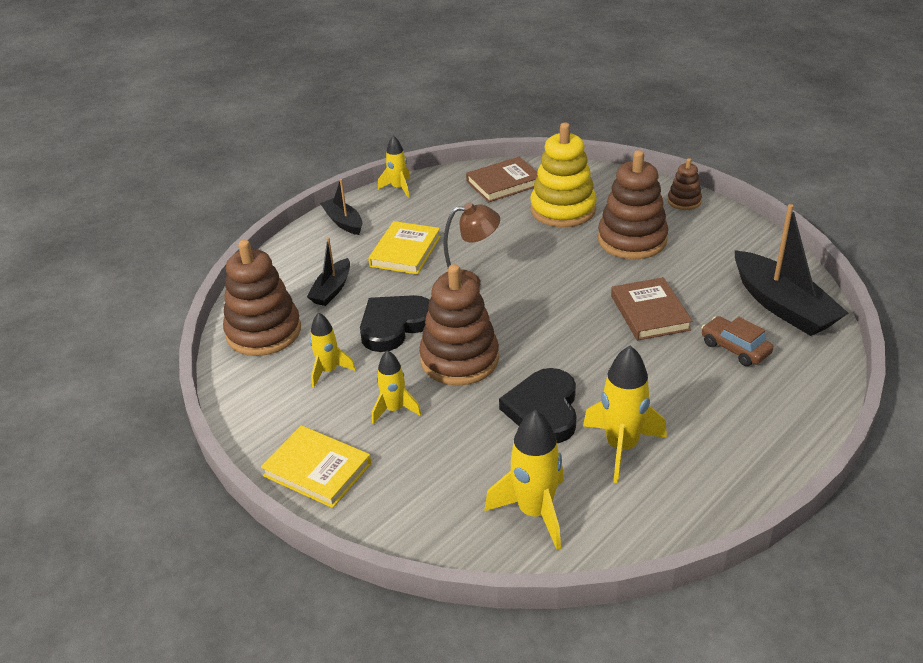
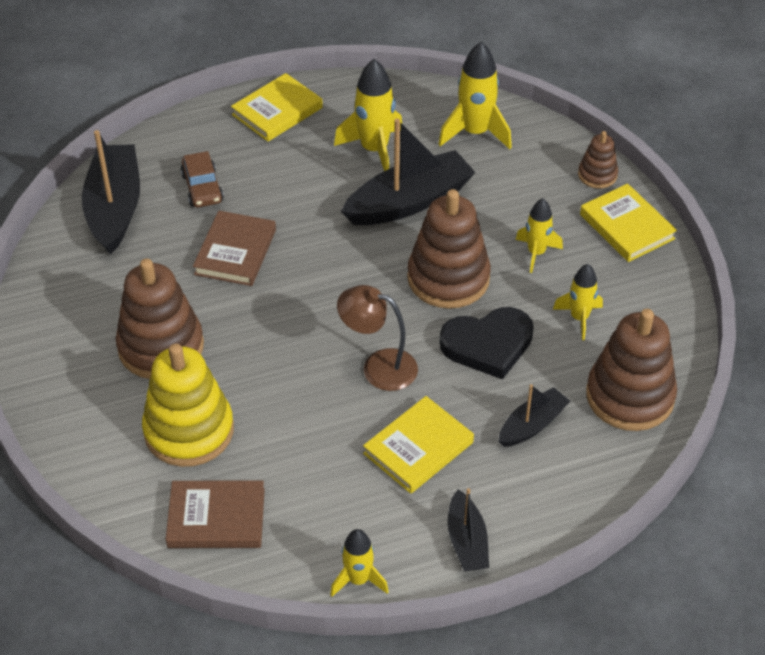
camera: 155 degrees left, 10 degrees up
black heart [499,368,577,443] -> black boat [341,119,476,225]
brown stacking toy [668,158,702,210] -> brown stacking toy moved to [578,131,618,189]
none -> yellow book [231,73,323,142]

